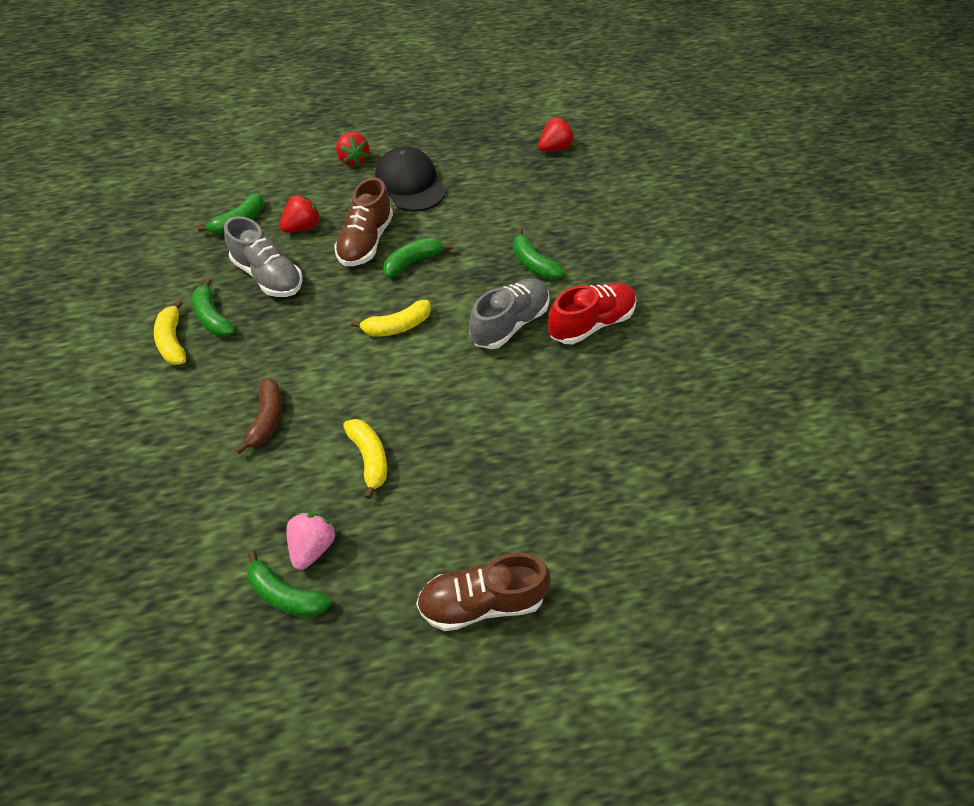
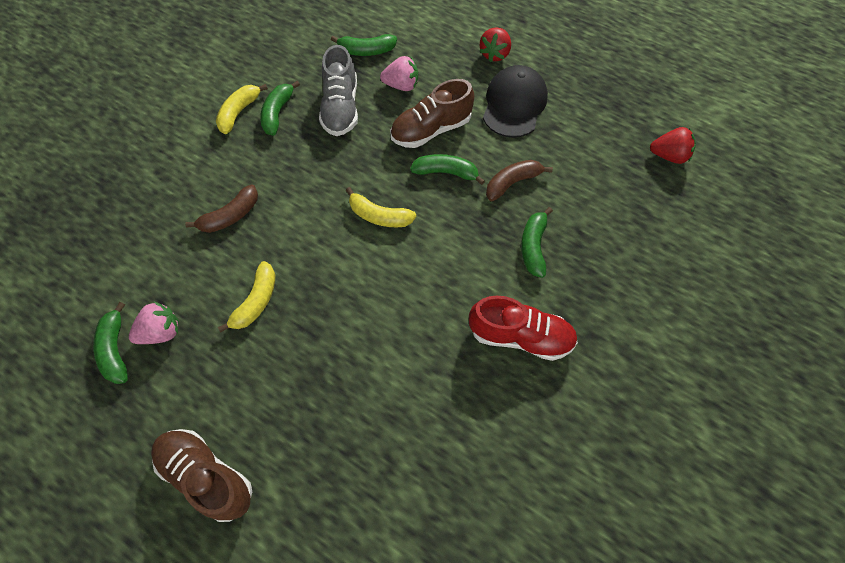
camera: 45 degrees right, 10 degrees up
red strawberry [280,194,321,233] -> pink strawberry [380,56,418,91]
grey shoe [469,278,550,349] -> none
none -> brown banana [486,160,553,201]

